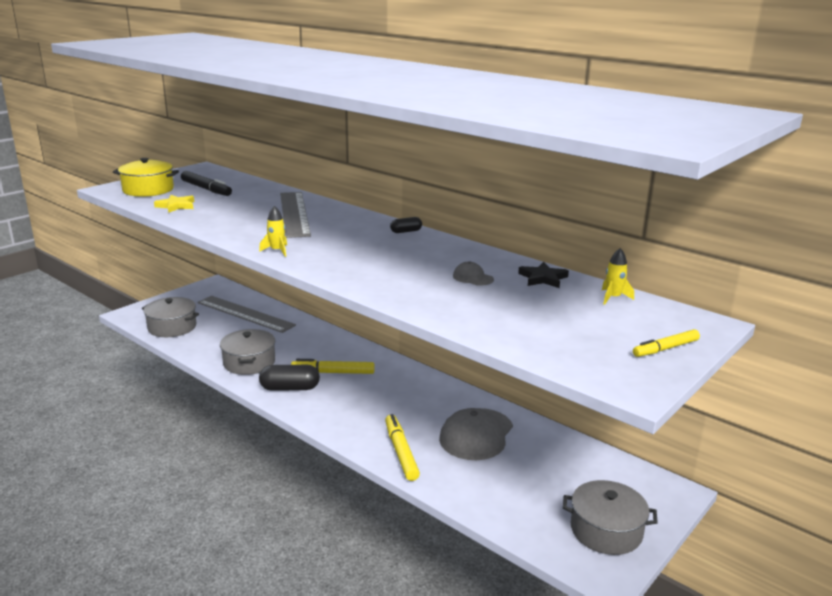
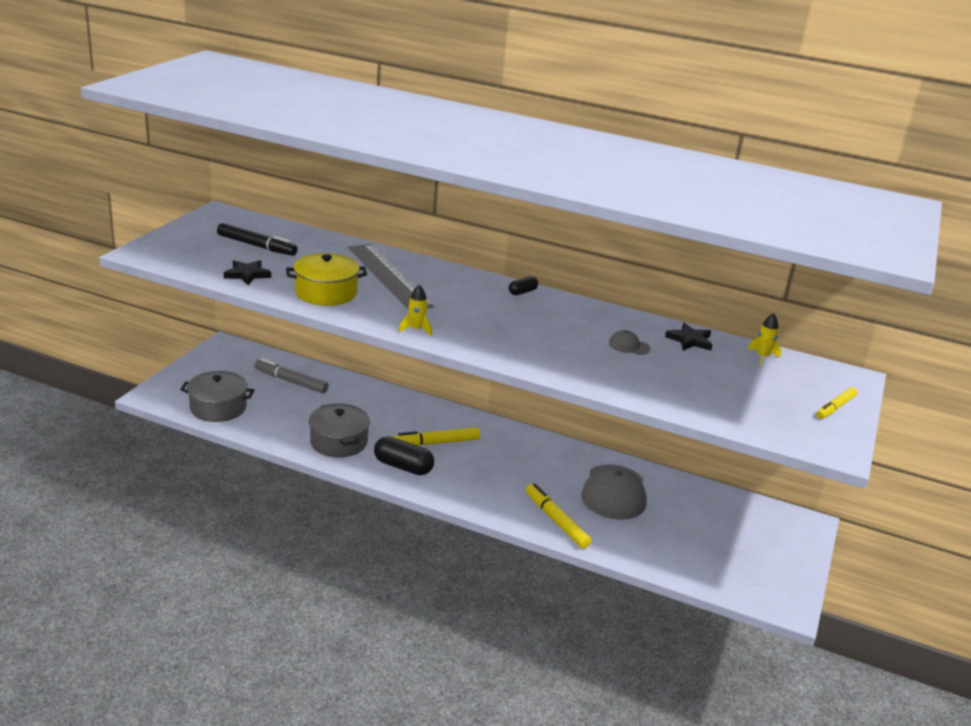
camera: 20 degrees left, 5 degrees up
yellow pot [113,158,179,197] -> yellow pot moved to [286,253,367,306]
yellow star [154,195,194,213] -> black star [224,260,271,285]
grey ruler [198,296,296,333] -> grey marker [254,358,329,394]
black capsule [259,365,320,391] -> black capsule turned 45 degrees clockwise [374,436,434,475]
grey pot [563,480,658,555] -> none

